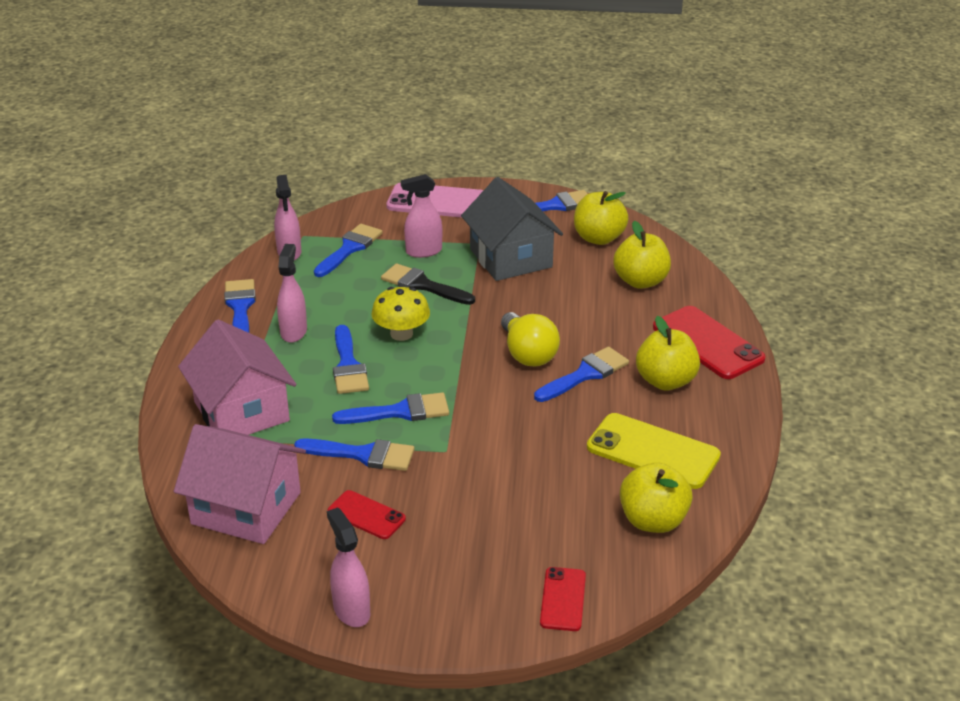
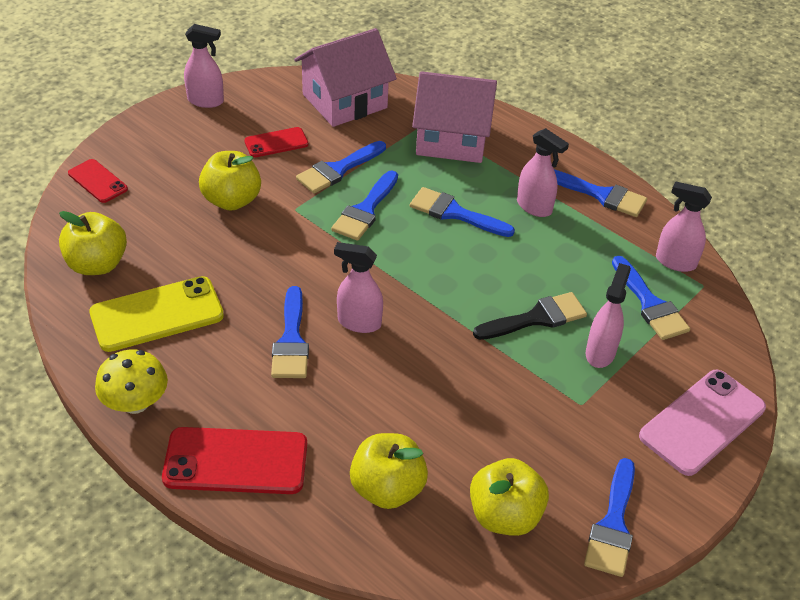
camera: 125 degrees right, 10 degrees up
yellow mushroom [371,287,430,341] -> yellow mushroom moved to [95,350,168,414]
grey house [461,177,563,281] -> none
yellow light bulb [501,312,560,366] -> pink spray bottle [334,242,383,333]
yellow apple [636,316,700,390] -> yellow apple moved to [199,151,261,211]

